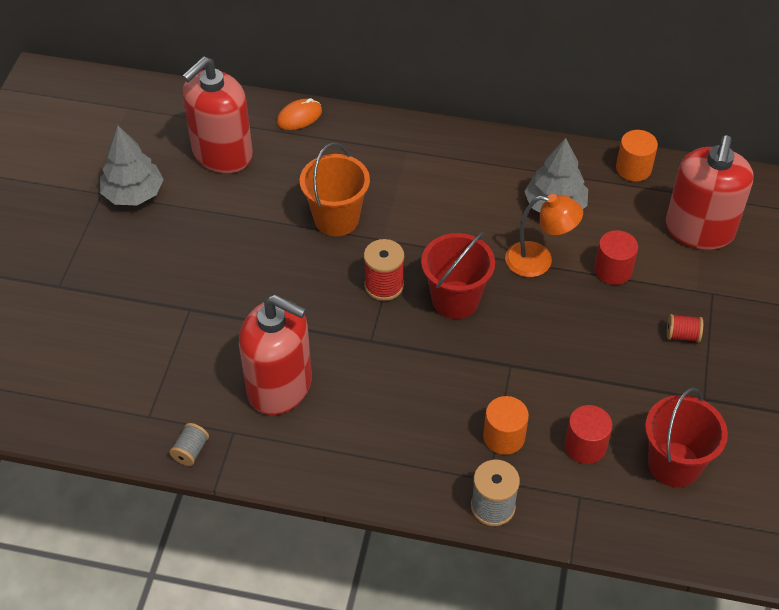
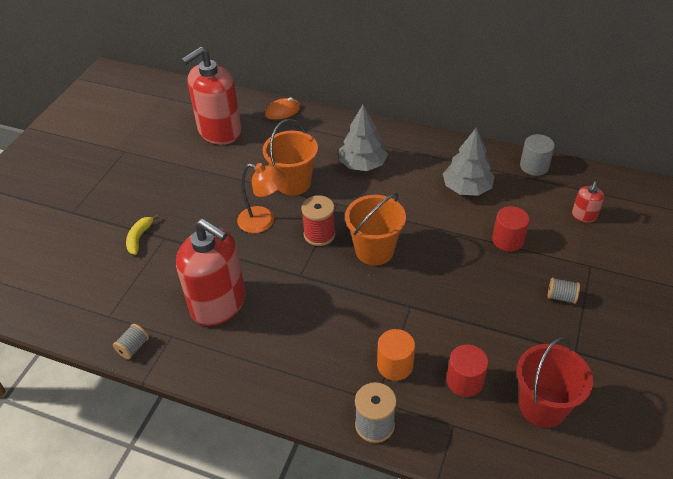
camera: 10 degrees right, 5 degrees down
grey tree [100,126,164,205] -> grey tree moved to [339,105,388,171]
red bucket [421,232,495,319] -> orange bucket [345,193,406,266]
orange lamp [505,194,583,277] -> orange lamp moved to [237,163,286,233]
orange cylinder [616,130,658,182] -> grey cylinder [520,134,555,176]
red soap dispenser [666,136,753,250] -> red soap dispenser [572,182,604,223], size x0.43
red spool [667,314,703,342] -> grey spool [548,278,580,304]
none -> yellow banana [126,215,159,255]

